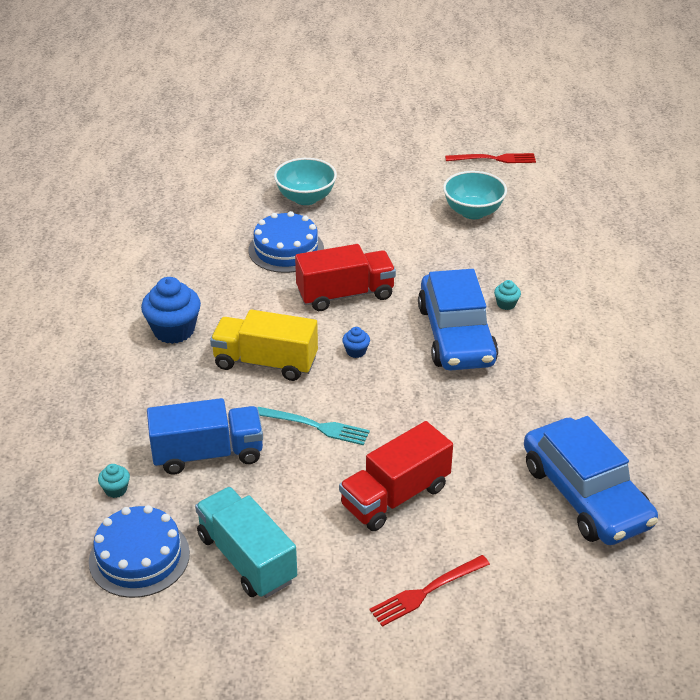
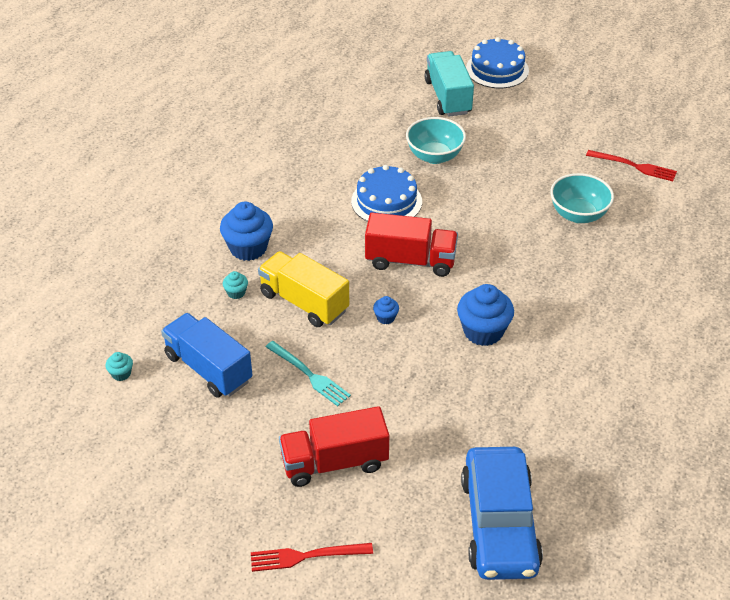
camera: 25 degrees right, 5 degrees up
blue cake [89,505,190,598] -> blue cake moved to [466,37,529,88]
blue truck [147,398,263,474] -> blue truck turned 150 degrees counterclockwise [161,313,252,398]
turquoise truck [195,487,297,598] -> turquoise truck moved to [424,51,474,117]
blue car [418,269,498,370] -> blue cupcake [457,284,514,346]
turquoise cupcake [494,280,521,310] -> turquoise cupcake moved to [223,271,248,299]

